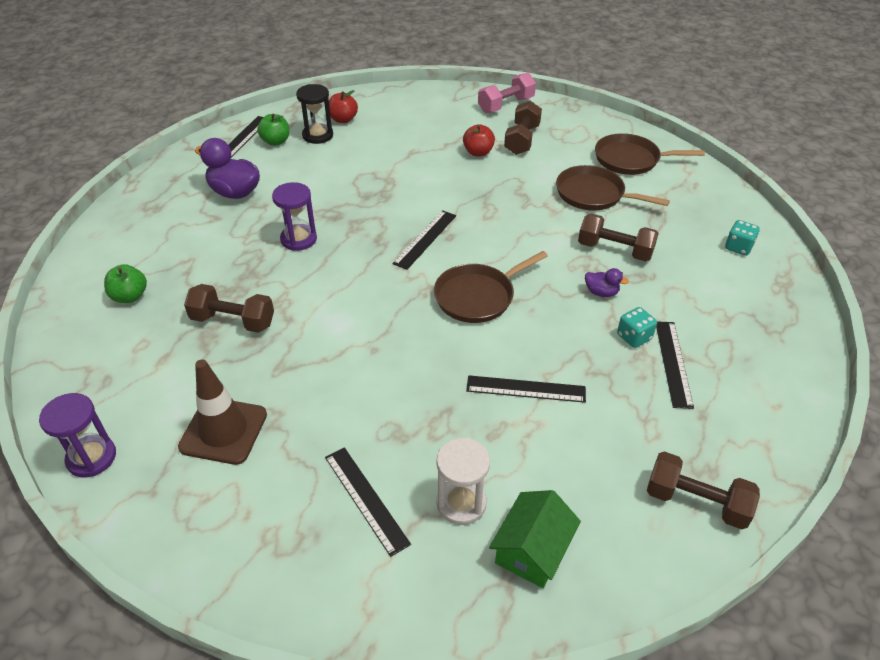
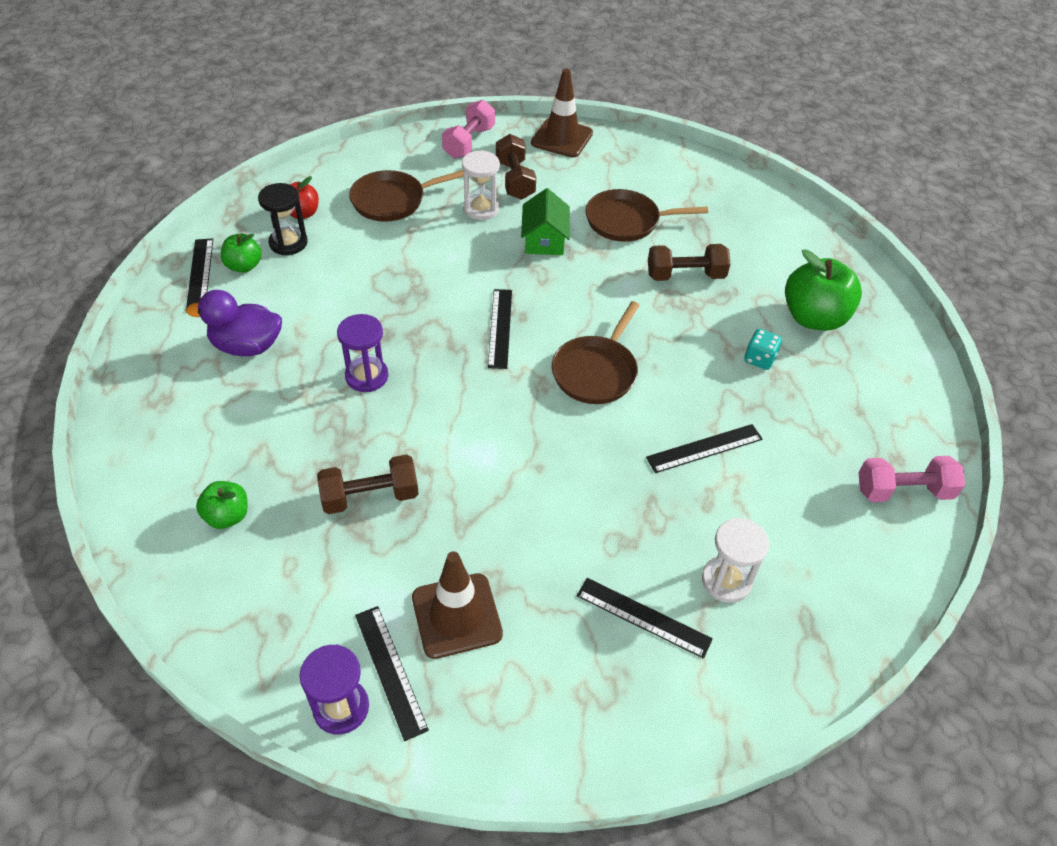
camera: 30 degrees left, 5 degrees up
red apple [463,124,495,156] -> white hourglass [462,150,500,220]
green house [489,490,581,588] -> green house moved to [521,188,570,255]
purple duck [585,268,629,297] -> none
brown pan [595,133,705,175] -> brown pan moved to [349,170,464,222]
brown dumbbell [647,451,760,529] -> pink dumbbell [859,456,965,502]
black ruler [656,322,694,409] -> black ruler moved to [355,606,429,741]
turquoise dice [725,220,760,256] -> none
none -> brown traffic cone [531,69,593,158]
none -> green apple [785,249,862,331]

